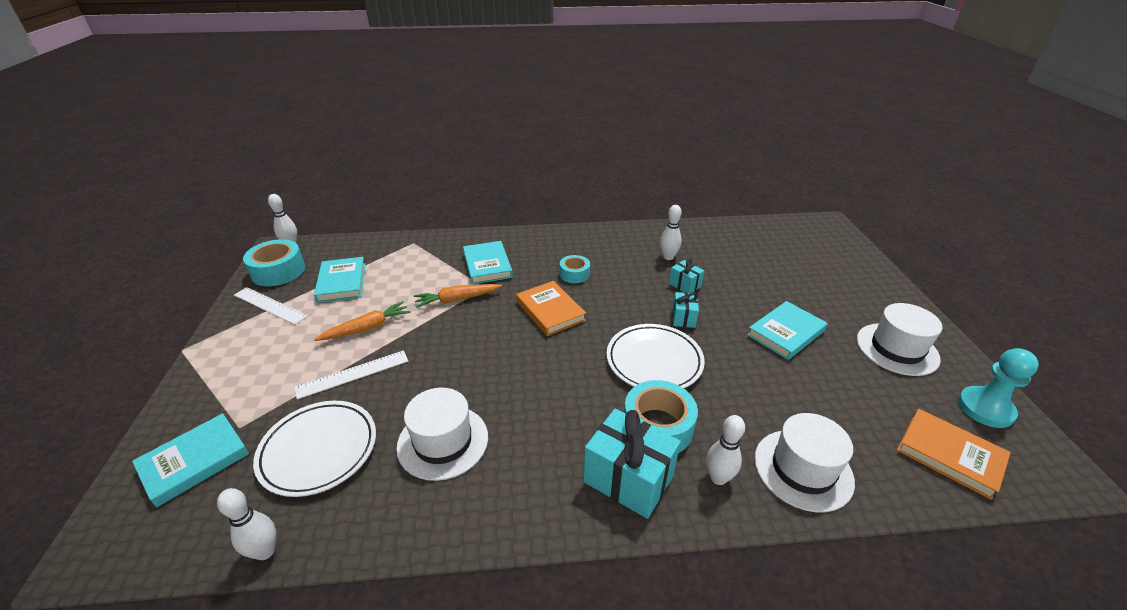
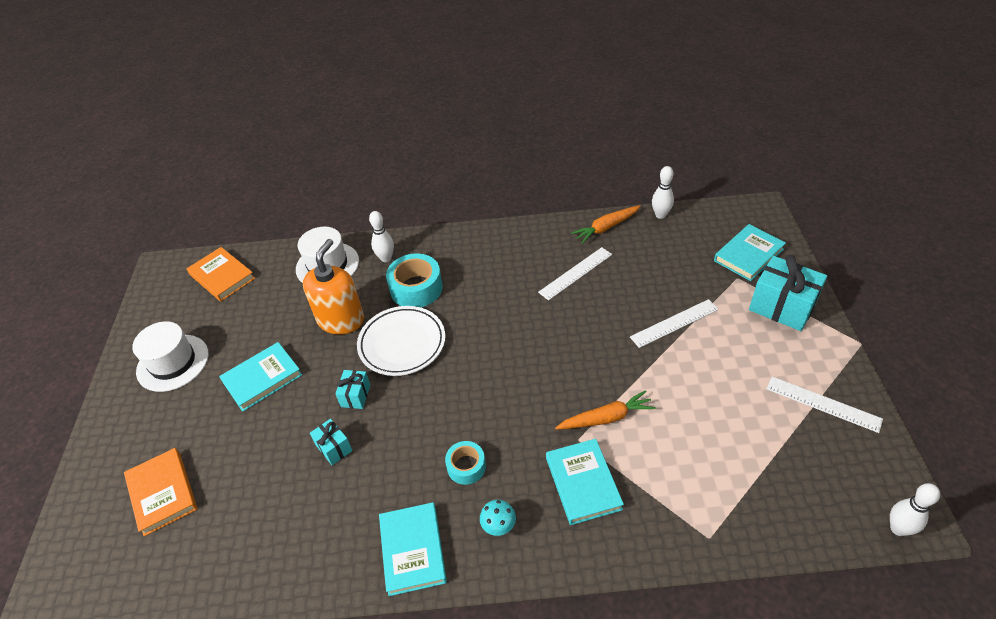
camera: 175 degrees left, 10 degrees up
turquoise tape [243,239,305,286] -> none
white plate [253,401,376,497] -> none
turquoise book [314,257,366,303] -> turquoise book moved to [379,502,447,596]
orange carrot [314,301,411,341] -> orange carrot moved to [571,205,641,244]
white hat [396,387,488,481] -> white ruler [538,247,612,301]
orange book [516,281,586,336] -> orange book moved to [124,448,197,536]
turquoise gift [584,409,681,519] -> turquoise gift moved to [749,255,827,331]
white bowling pin [660,205,682,260] -> none
turquoise pawn [958,348,1039,428] -> none
none -> orange soap dispenser [303,239,364,334]
none -> turquoise mushroom [480,500,516,536]

